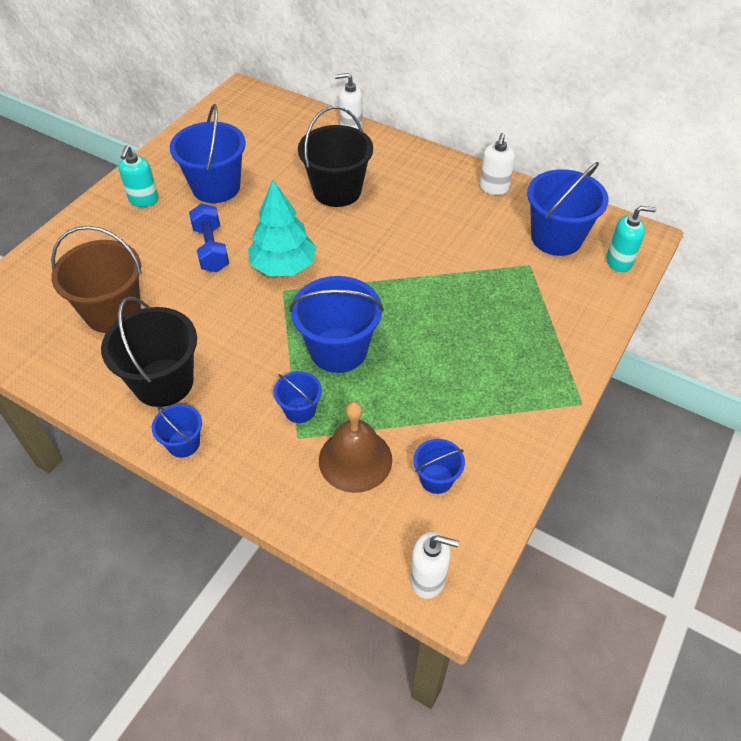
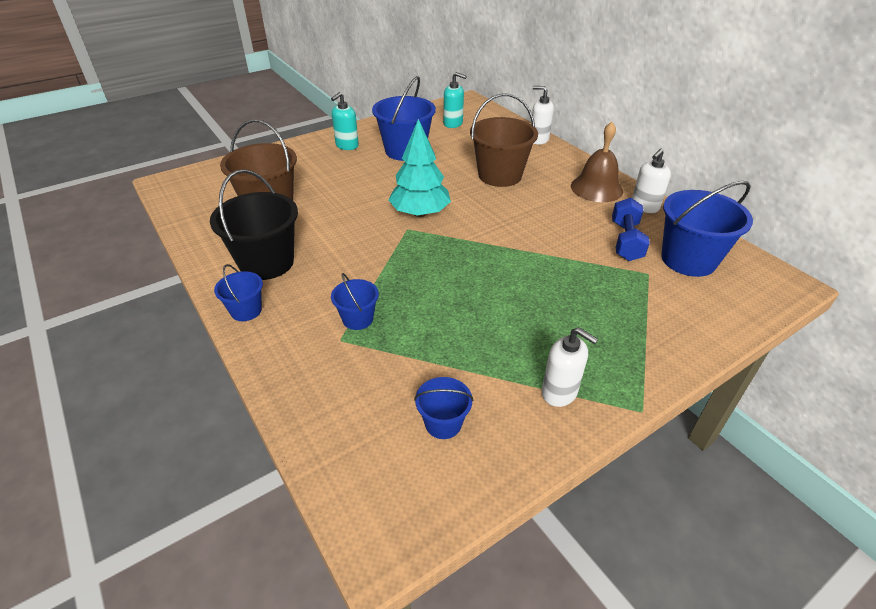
camera: 25 degrees right, 10 degrees down
blue dumbbell [189,203,229,272] -> blue dumbbell moved to [612,198,650,261]
blue bucket [290,276,384,373] -> none
black bucket [298,106,373,207] -> brown bucket [470,94,538,187]
brown bell [319,402,392,493] -> brown bell moved to [571,122,623,202]
white soap dispenser [410,532,459,599] -> white soap dispenser moved to [542,327,598,407]
turquoise soap dispenser [606,206,656,272] -> turquoise soap dispenser moved to [443,72,467,128]

